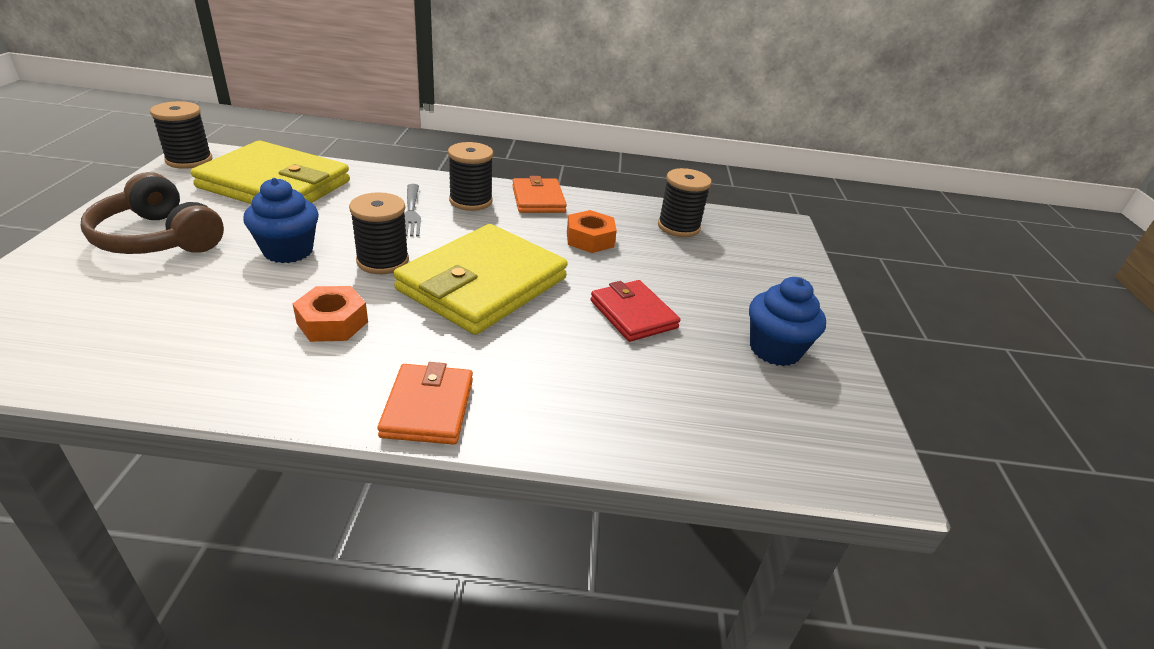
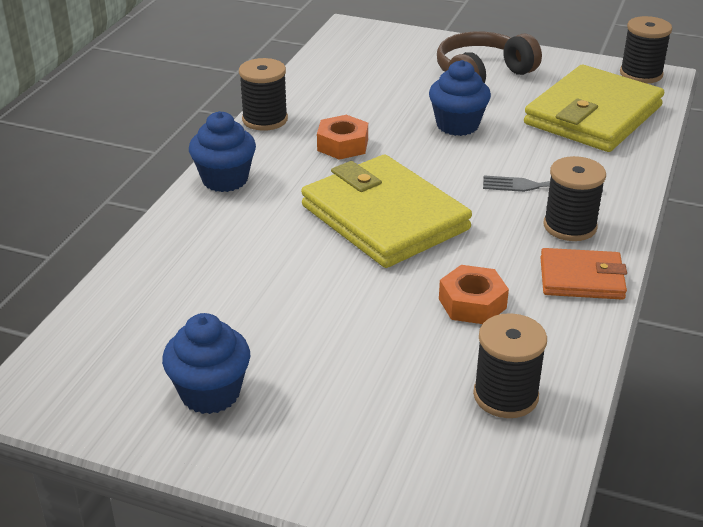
camera: 110 degrees right, 0 degrees up
black spool [349,192,409,274] -> black spool moved to [239,58,288,131]
orange wallet [377,362,473,445] -> blue cupcake [189,111,256,192]
red wallet [590,280,680,342] -> none

